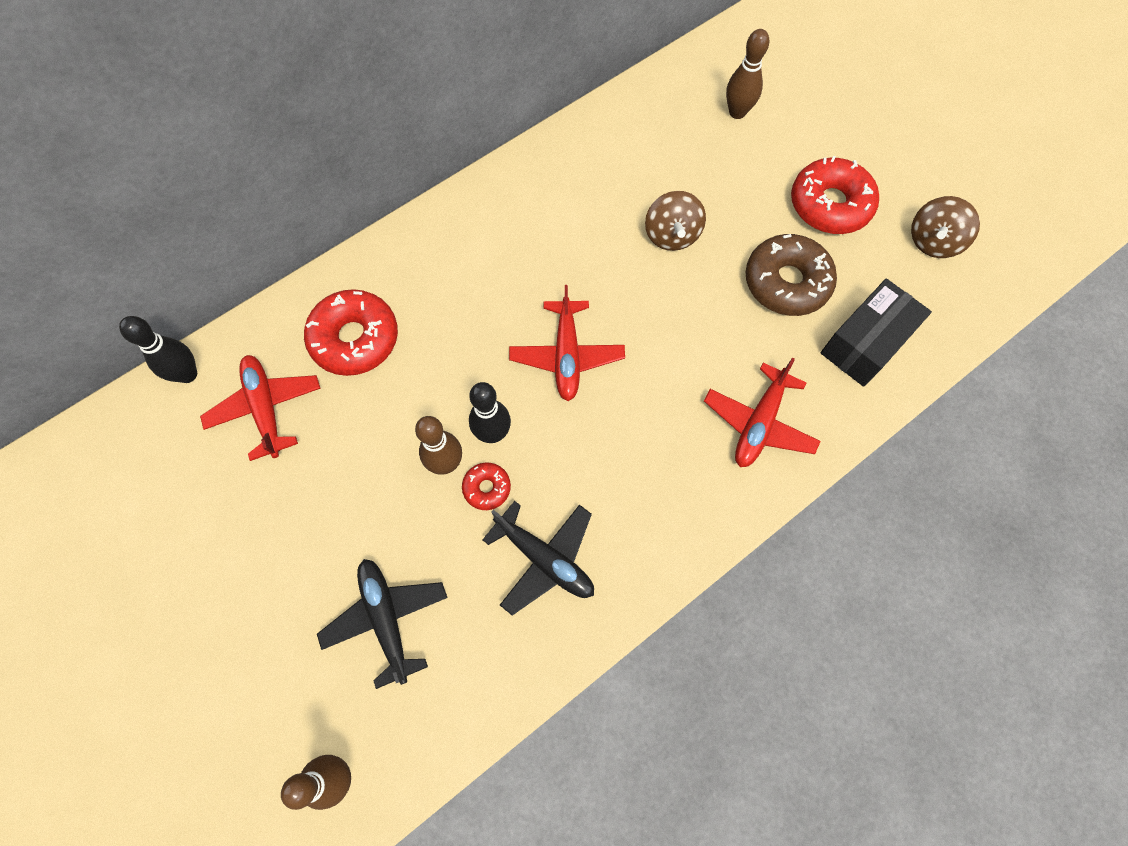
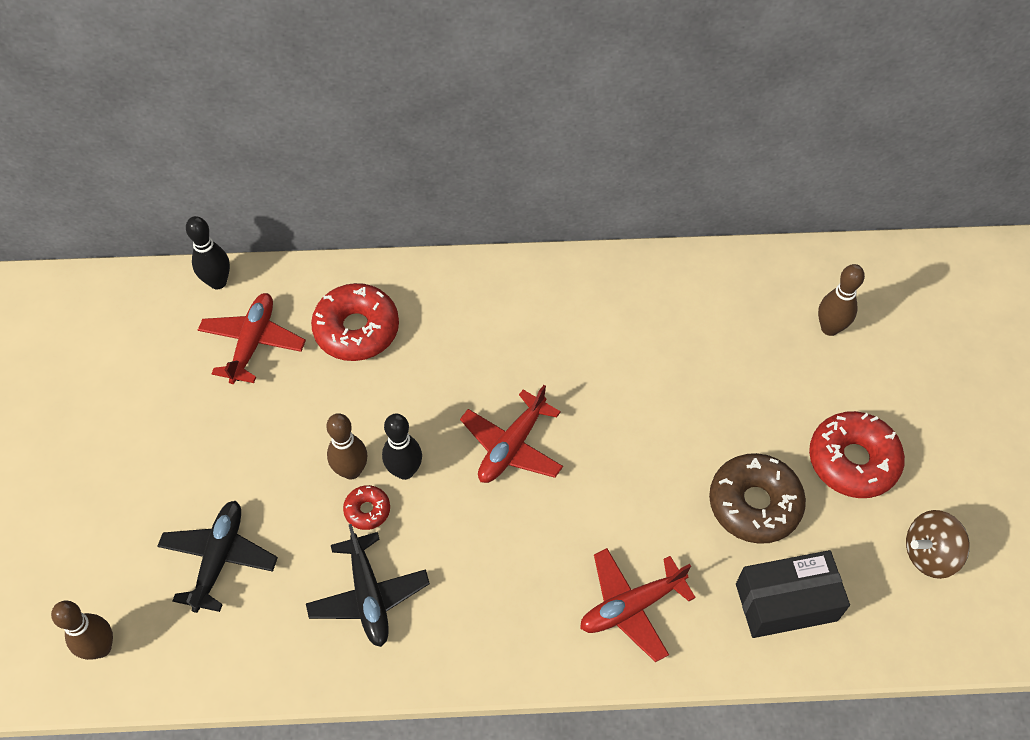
camera: 35 degrees right, 10 degrees down
brown spinning top [645,191,706,251] -> none

